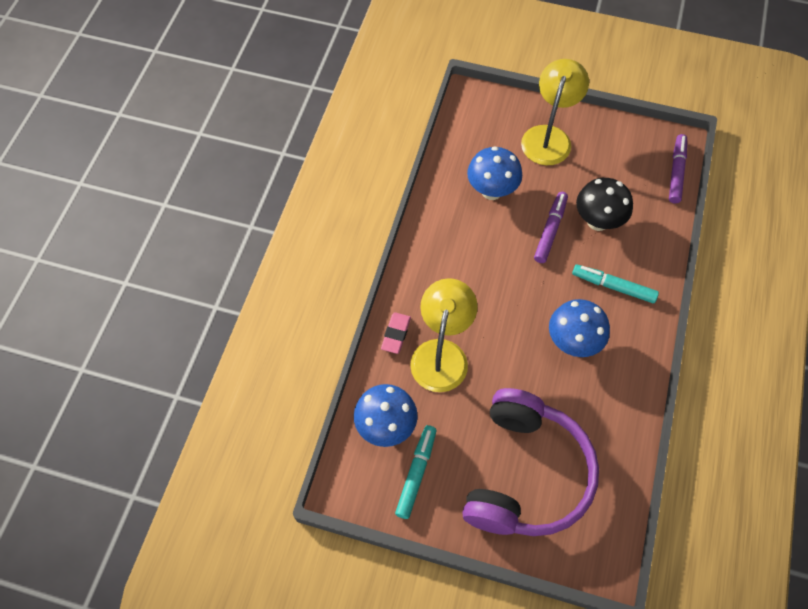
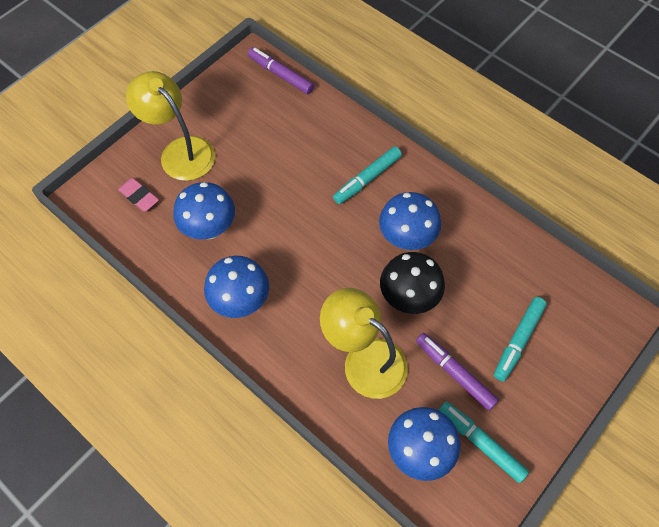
camera: 65 degrees left, 0 degrees up
pink eraser [381,312,411,354] -> pink eraser moved to [118,178,159,212]
purple headphones [462,388,599,536] -> turquoise marker [494,297,547,382]
purple marker [534,192,568,263] -> purple marker moved to [416,333,499,410]
black mushroom [576,178,633,231] -> black mushroom moved to [380,252,445,314]
none -> blue mushroom [204,256,269,318]

